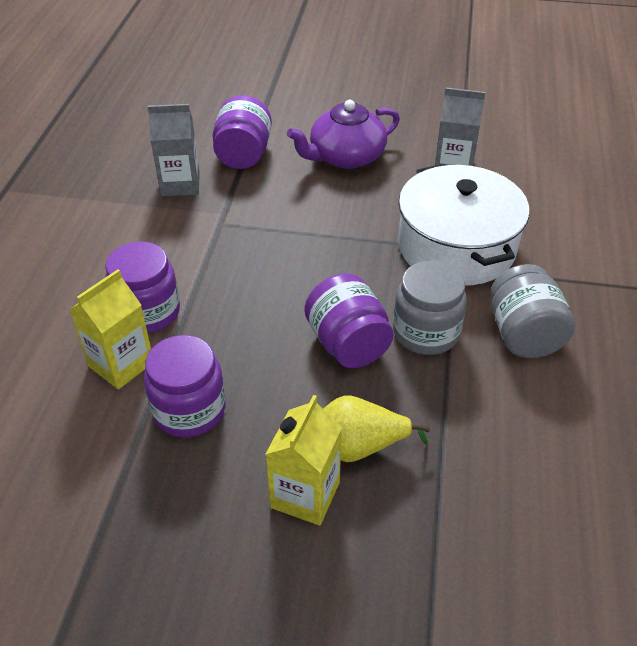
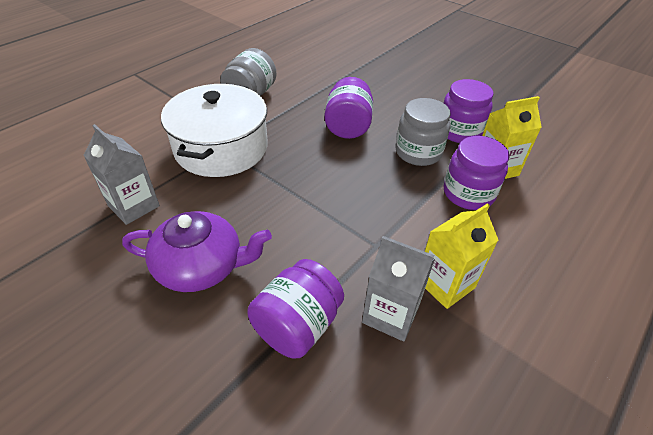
camera: 150 degrees left, 0 degrees up
yellow carton [265,395,342,526] -> yellow carton moved to [425,203,498,309]
yellow pear [324,396,430,462] -> none
grey jar [393,261,467,355] -> grey jar moved to [396,98,451,166]

